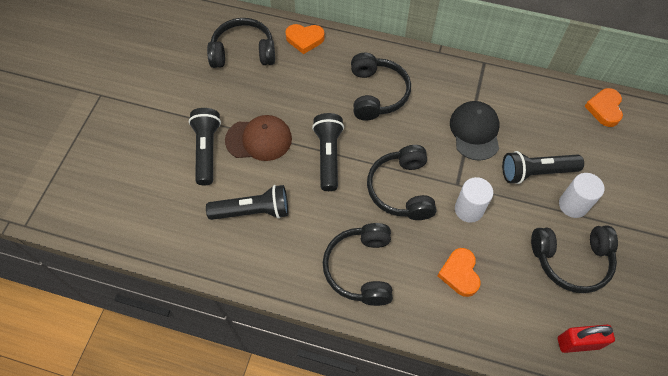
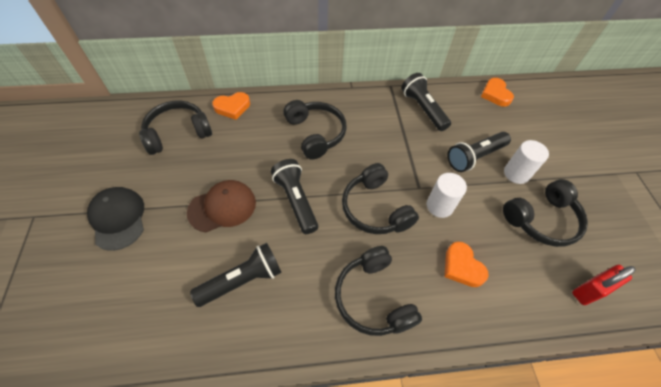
camera: 25 degrees left, 5 degrees down
black flashlight [189,108,221,186] -> black flashlight moved to [401,73,451,131]
black cap [450,101,499,161] -> black cap moved to [87,187,144,251]

